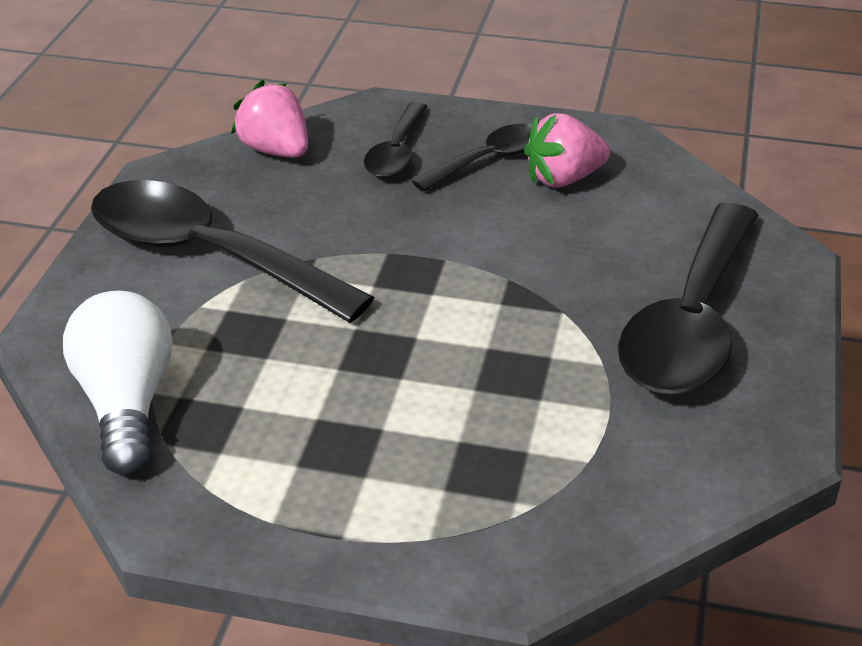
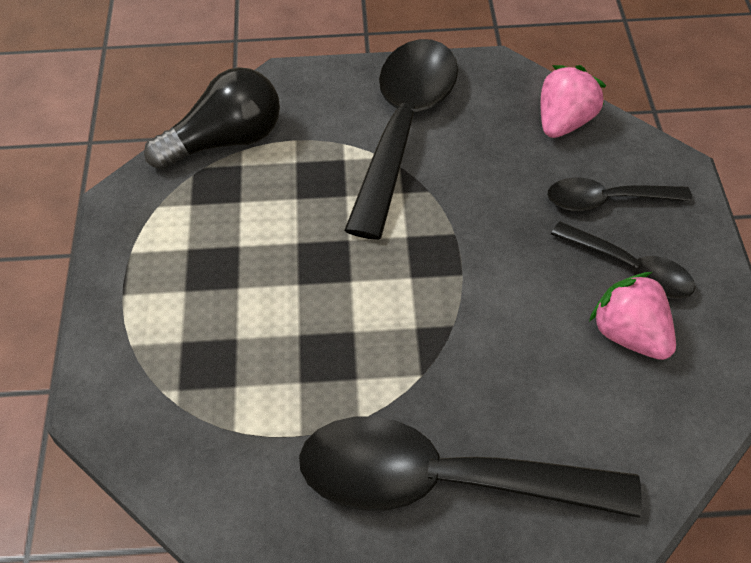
camera: 75 degrees right, 15 degrees up
white light bulb [63,291,173,476] -> black light bulb [144,67,280,170]

